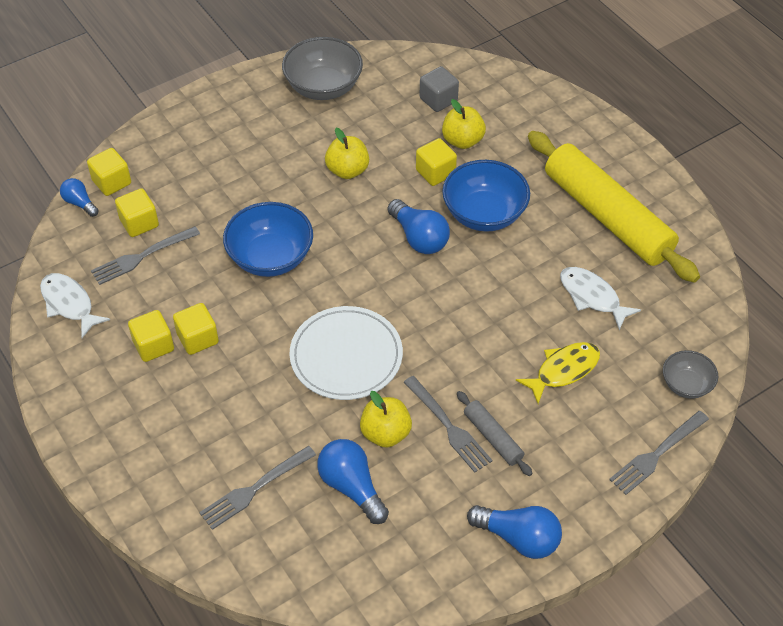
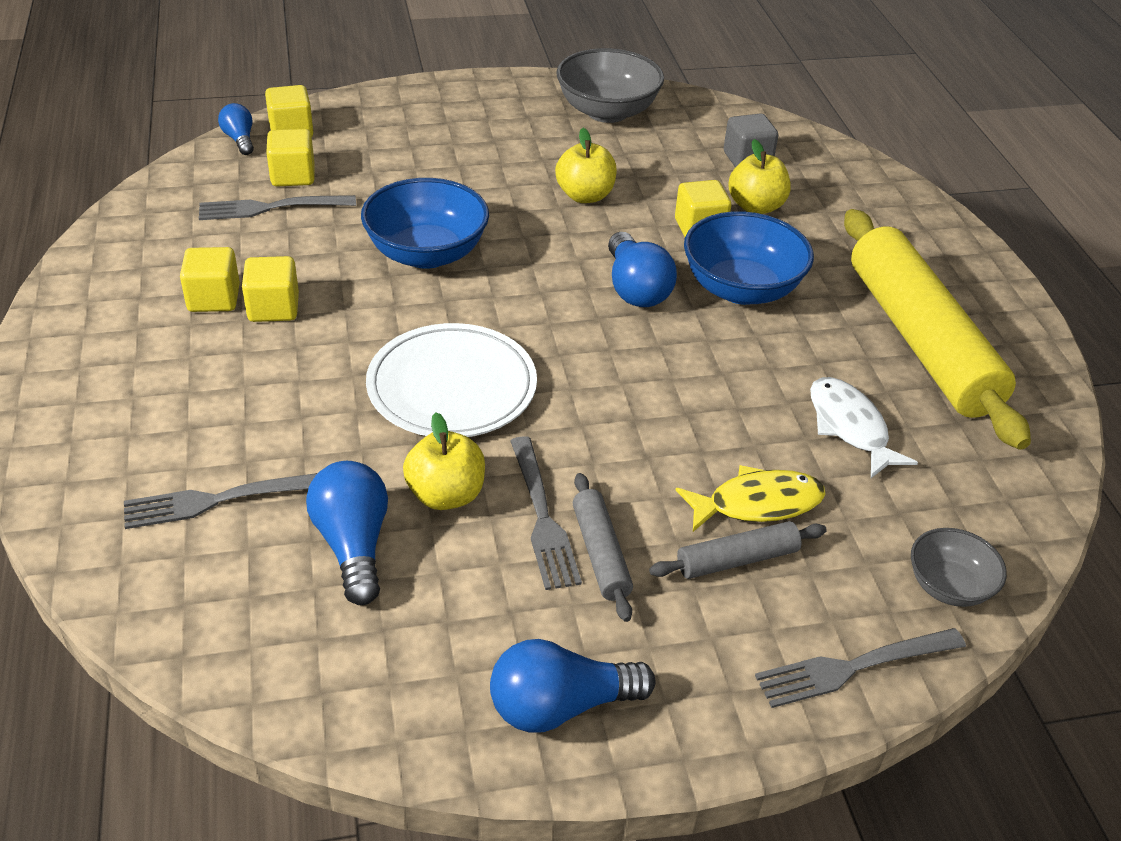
camera: 20 degrees right, 10 degrees down
white fish [40,273,110,338] -> none
blue light bulb [467,505,562,559] -> blue light bulb turned 120 degrees clockwise [490,639,655,732]
none -> grey rolling pin [649,521,827,579]

